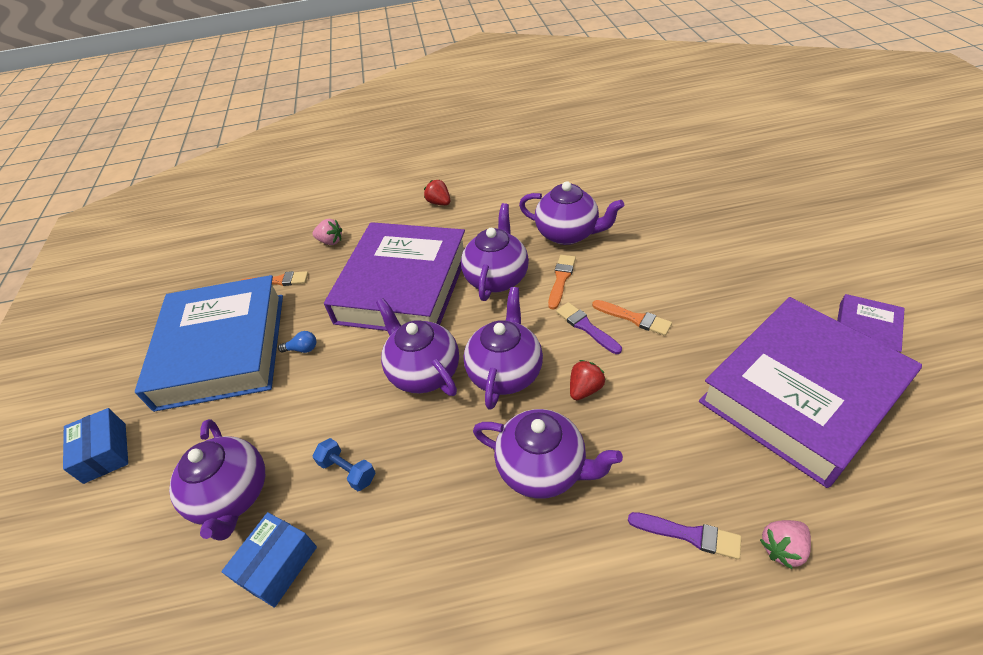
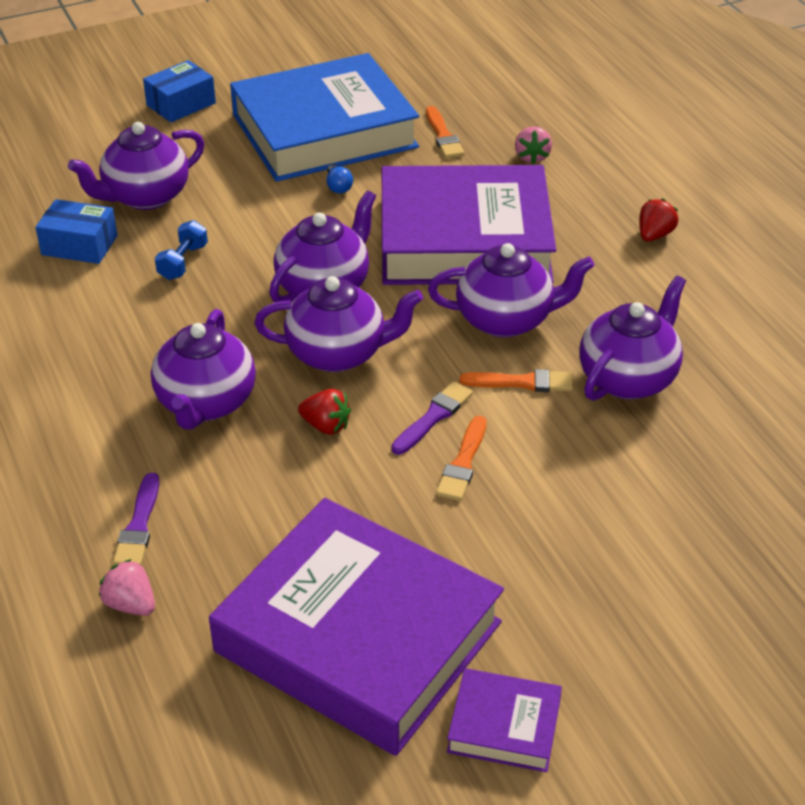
camera: 70 degrees right, 5 degrees down
purple teapot [519,181,624,245] -> purple teapot turned 150 degrees counterclockwise [579,275,686,401]

